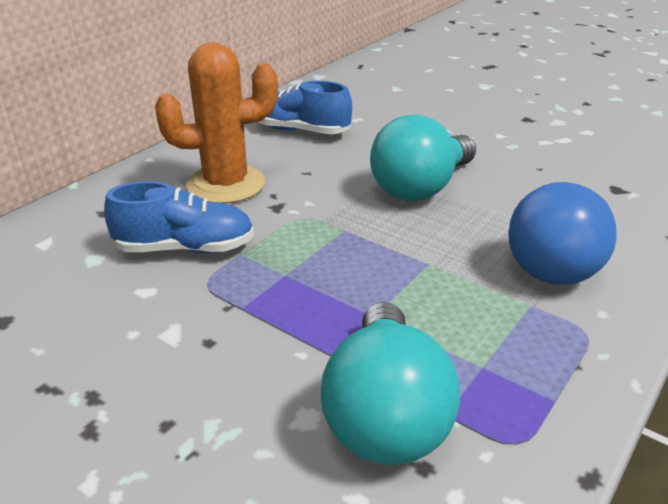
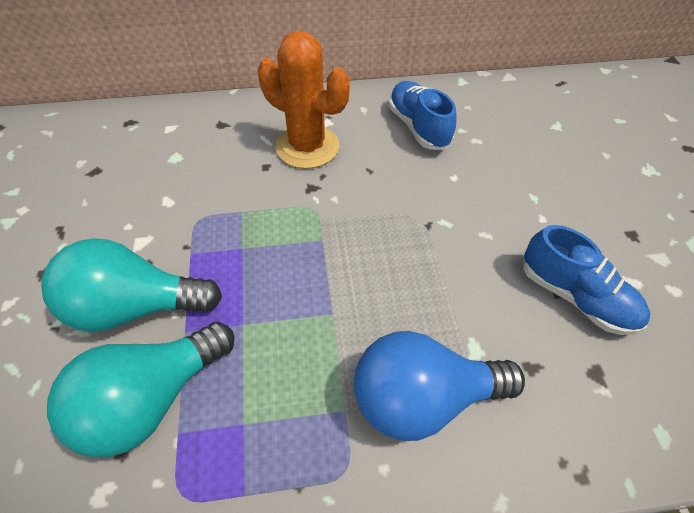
camera: 45 degrees right, 20 degrees up
blue shoe [104,181,254,253] -> blue shoe moved to [523,225,651,335]
turquoise light bulb [370,115,476,201] -> turquoise light bulb moved to [41,238,222,332]

